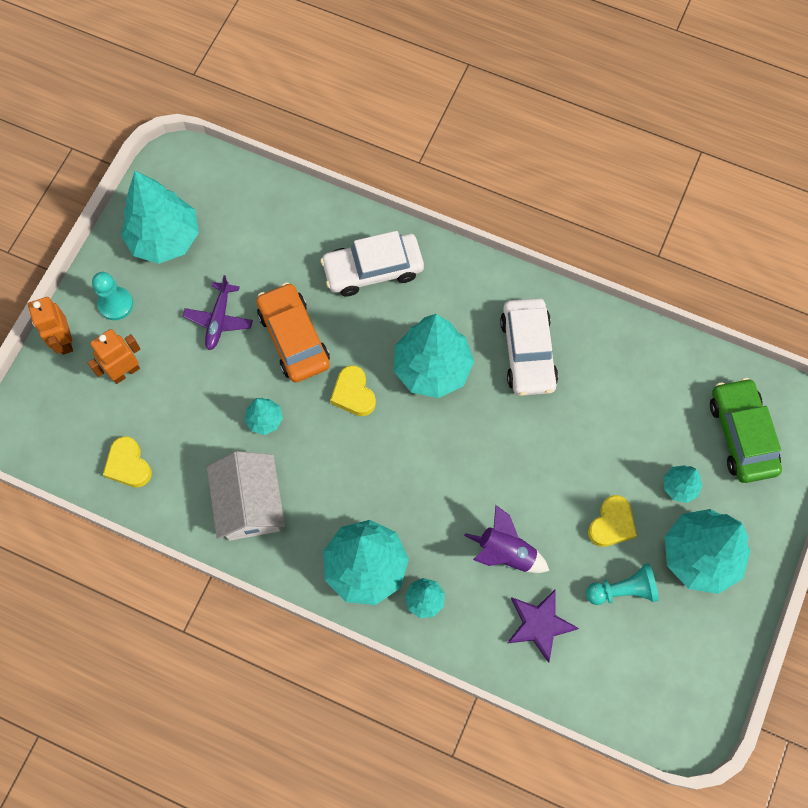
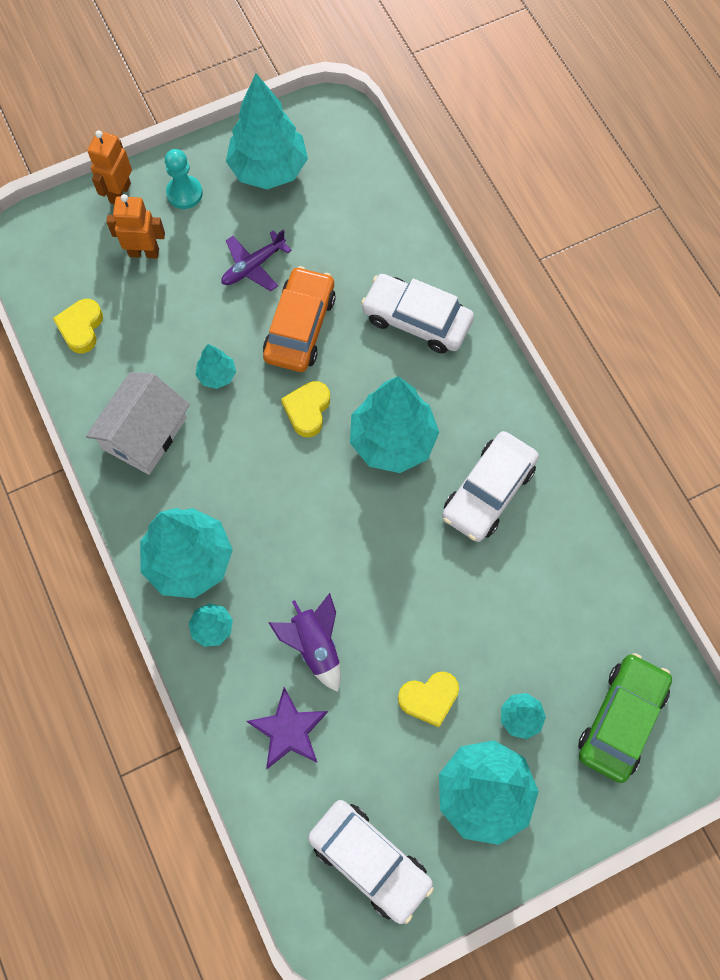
camera: 40 degrees right, 0 degrees up
turquoise pawn [586,563,659,605] -> none
none -> white car [308,800,434,924]

